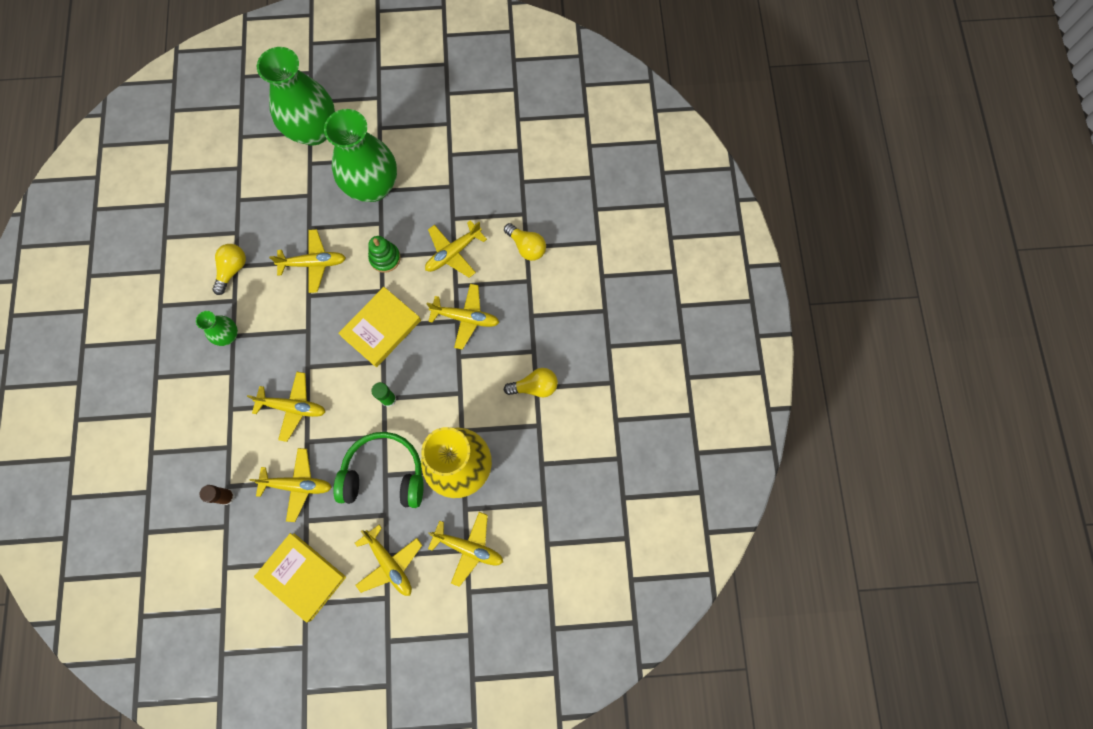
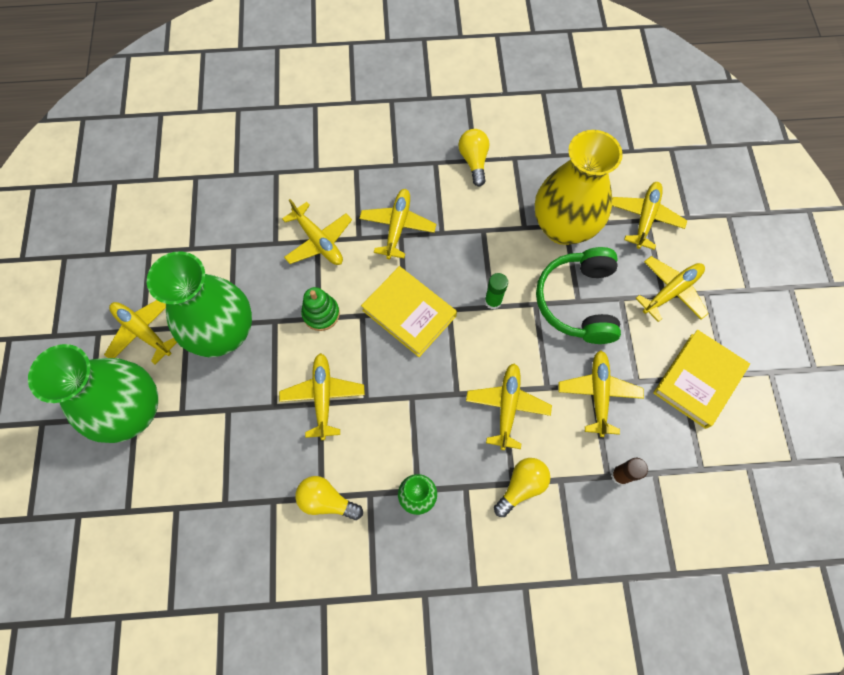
camera: 90 degrees left, 5 degrees down
yellow light bulb [504,223,546,261] -> yellow light bulb moved to [494,458,551,517]
none -> yellow plane [104,300,177,364]

